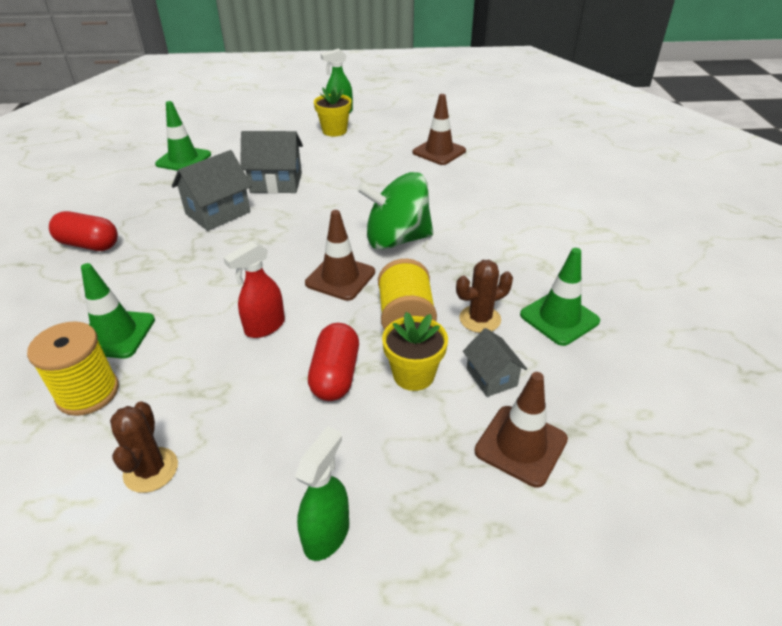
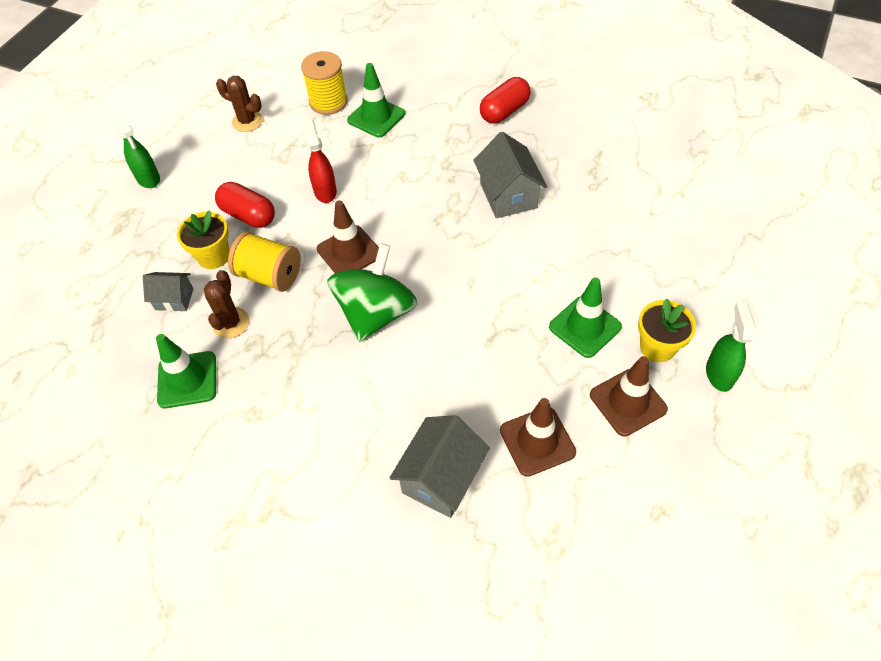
camera: 120 degrees right, 15 degrees up
green traffic cone [155,101,211,171] -> green traffic cone moved to [549,277,622,358]
grey house [240,131,303,194] -> grey house moved to [390,415,490,518]
brown traffic cone [474,372,568,487] -> brown traffic cone moved to [590,356,668,437]

